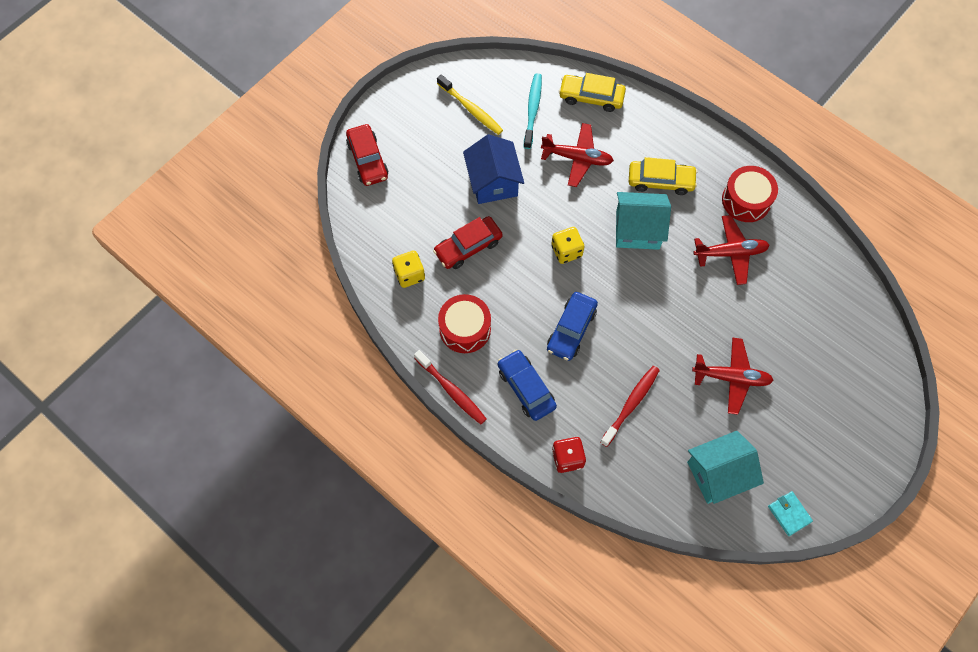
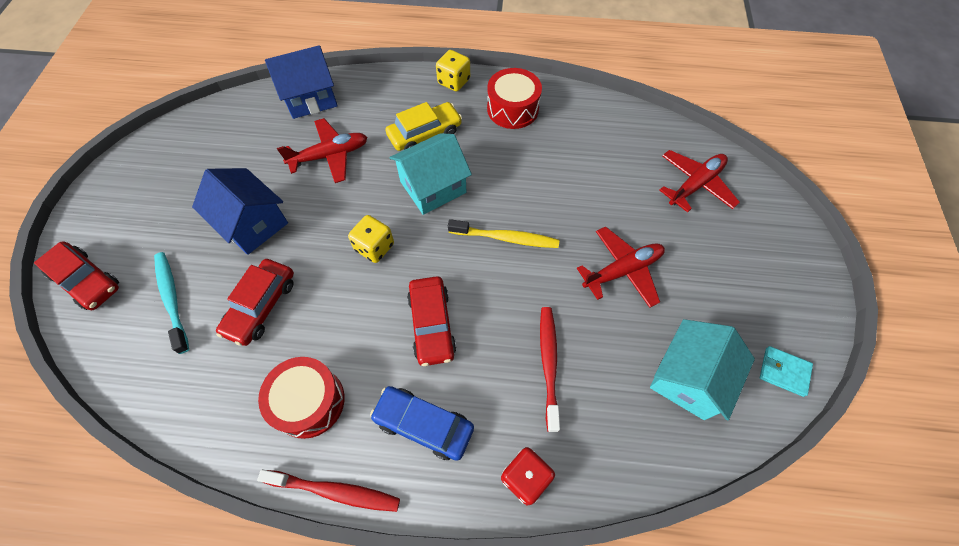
camera: 35 degrees left, 5 degrees down
yellow dice [392,250,425,288] -> yellow dice moved to [436,50,470,92]
yellow toothbrush [437,74,503,135] -> yellow toothbrush moved to [448,219,559,248]
turquoise toothbrush [524,73,542,149] -> turquoise toothbrush moved to [154,252,189,354]
blue car [547,292,598,361] -> red car [407,276,456,366]
yellow car [559,73,626,112] -> blue house [265,45,338,119]
red plane [693,215,770,285] -> red plane moved to [659,150,740,213]

